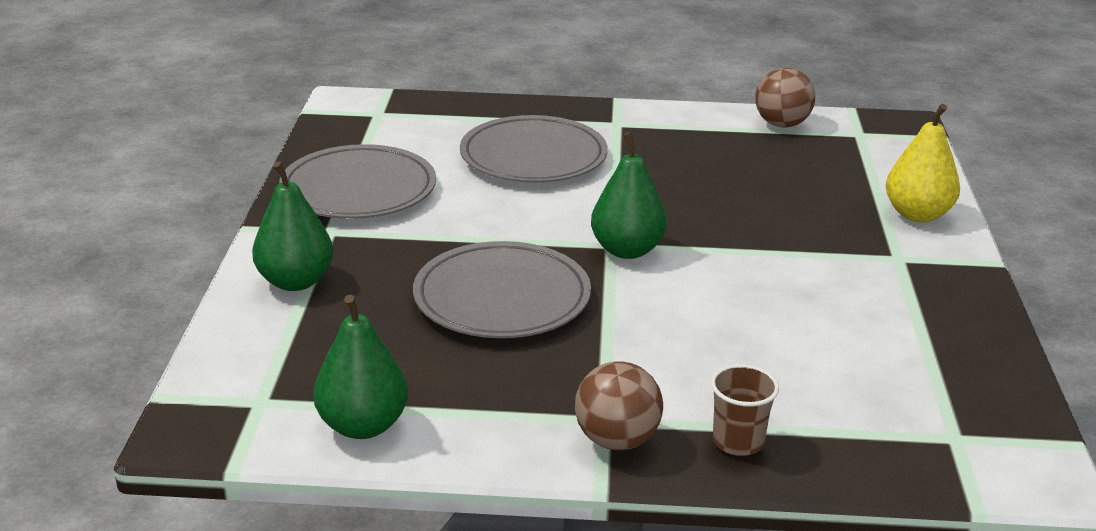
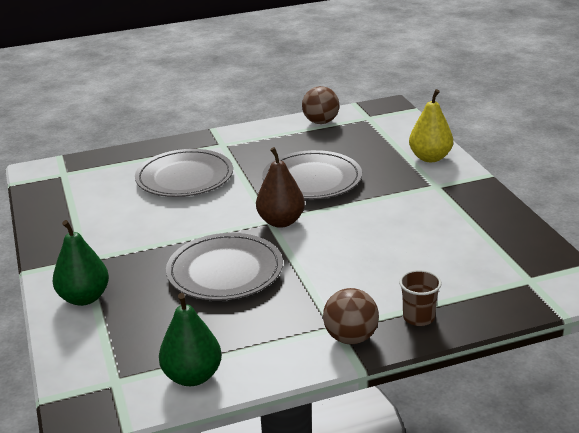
camera: 20 degrees left, 0 degrees up
grey plate [279,144,436,219] -> grey plate moved to [262,150,362,200]
green pear [591,132,667,259] -> brown pear [256,147,305,228]

